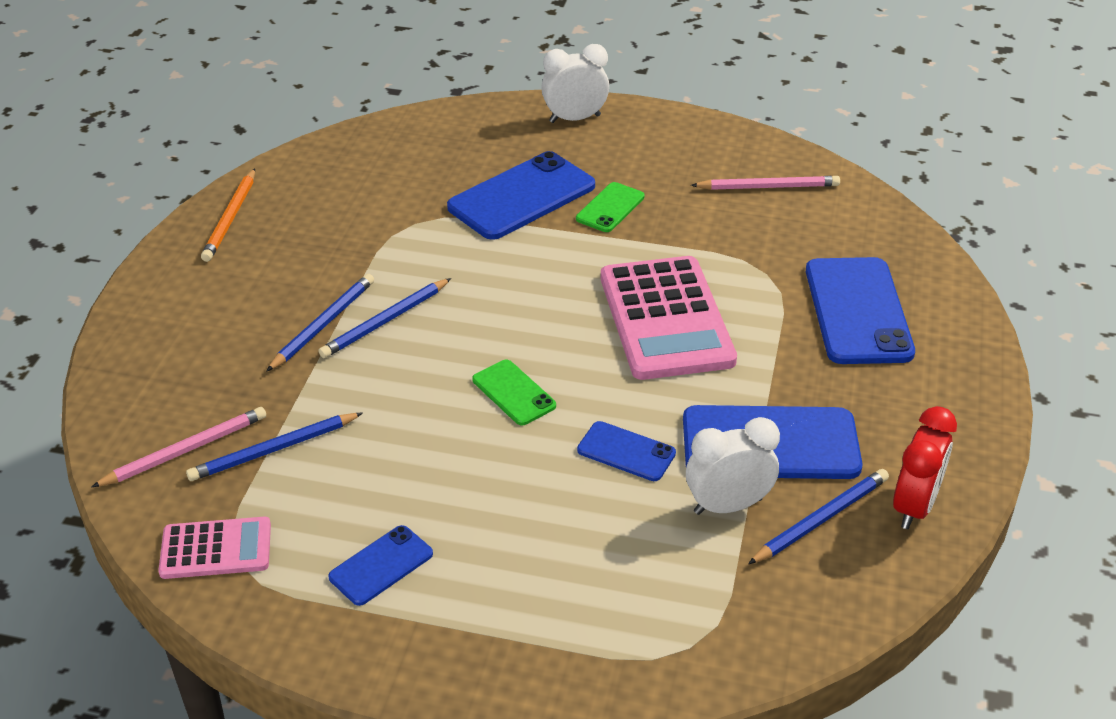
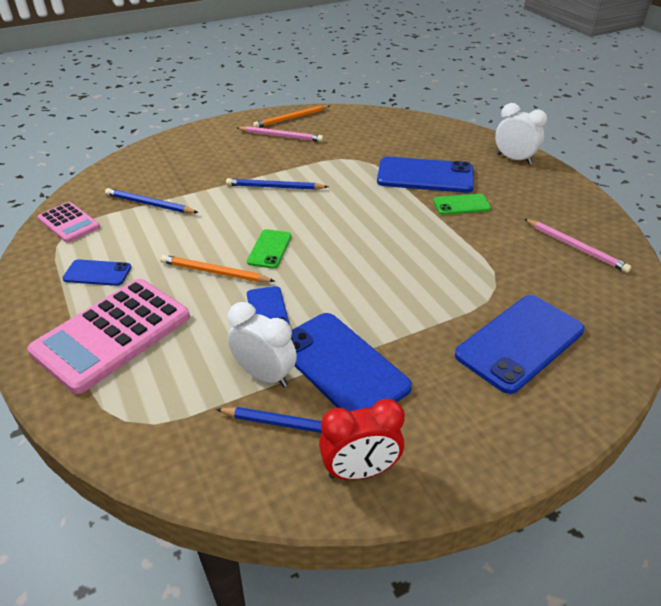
camera: 50 degrees right, 0 degrees up
pink pencil [91,407,266,487] -> pink pencil moved to [237,126,323,142]
blue pencil [266,274,374,372] -> none
pink calculator [601,256,737,380] -> pink calculator moved to [27,279,190,394]
none -> orange pencil [160,255,275,282]

